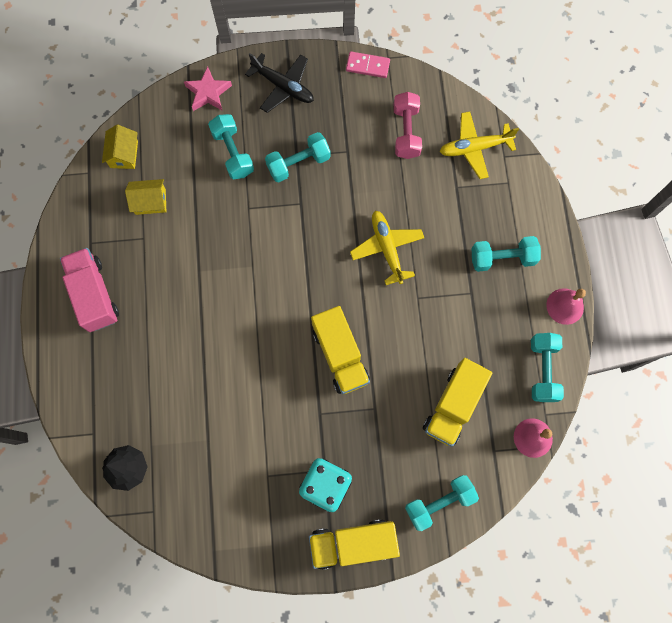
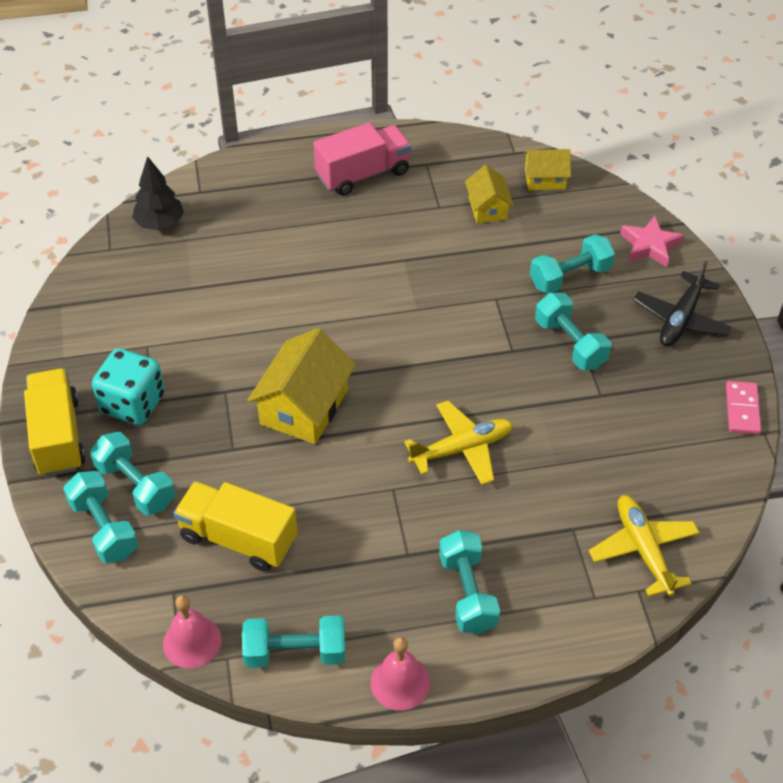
camera: 85 degrees right, 25 degrees down
yellow truck [311,306,370,394] -> yellow house [247,328,356,444]
pink dumbbell [394,92,422,159] -> none
none -> turquoise dumbbell [90,432,175,515]

